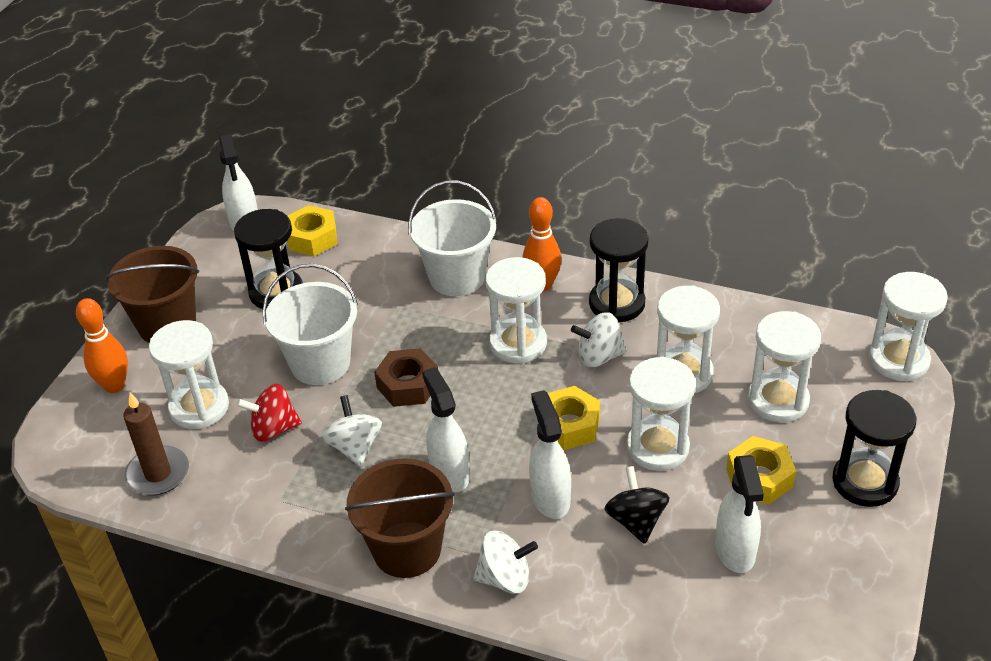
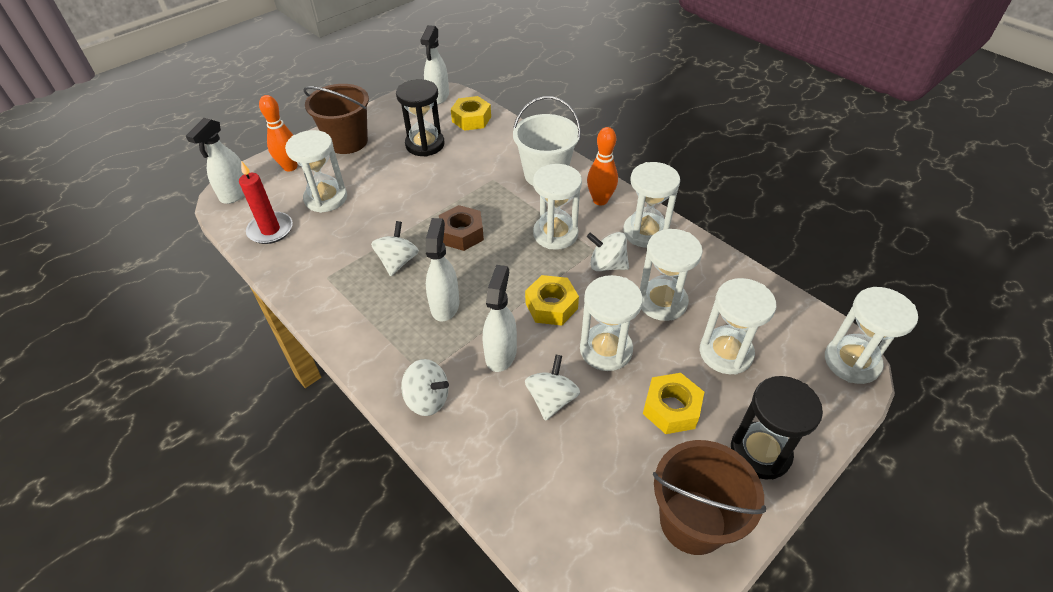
camera: 25 degrees right, 5 degrees up
brown candle [123,392,189,496] -> red candle [239,161,293,244]
red spinning top [236,384,302,442] -> none
white bucket [262,264,358,385] -> none
brown bucket [345,458,455,578] -> brown bucket moved to [653,440,766,555]
black hourglass [589,218,649,322] -> white hourglass [623,162,680,248]
black spinning top [604,466,669,544] -> white spinning top [525,355,580,421]
white spray bottle [715,455,764,573] -> white spray bottle moved to [186,118,245,204]

